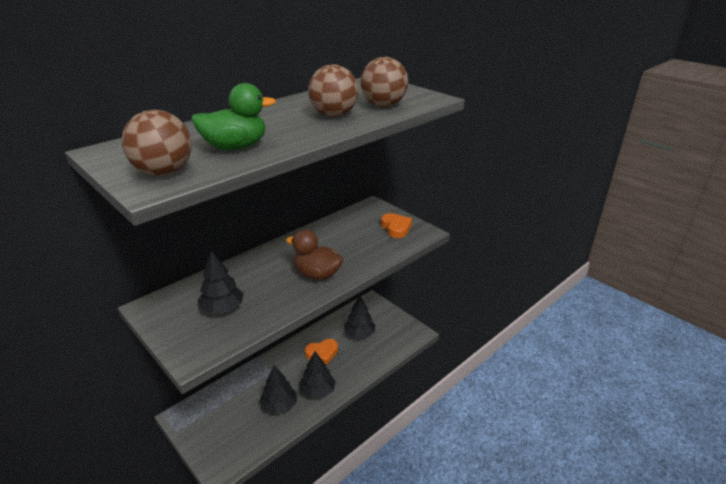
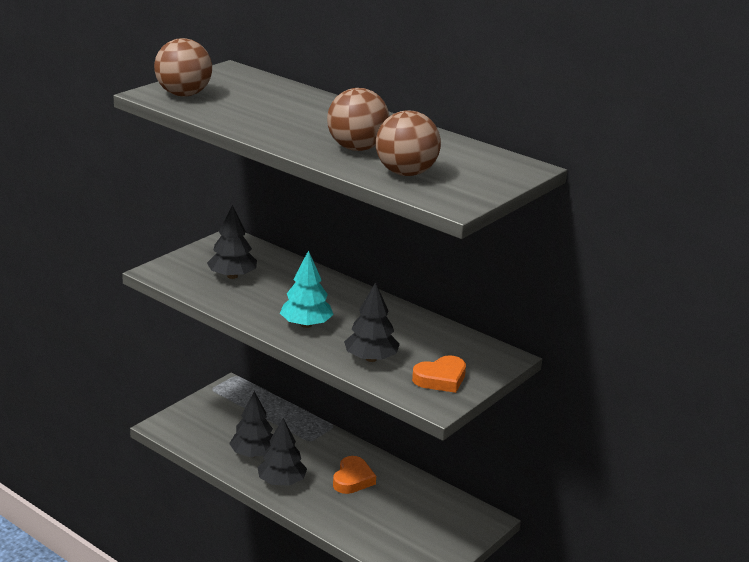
camera: 80 degrees right, 5 degrees down
green duck [191,83,276,150] -> none
brown duck [286,229,343,280] -> turquoise tree [280,250,334,328]
orange heart [305,339,338,365] -> orange heart turned 135 degrees counterclockwise [333,456,376,494]
black tree [344,295,376,338] -> black tree moved to [344,282,400,362]

